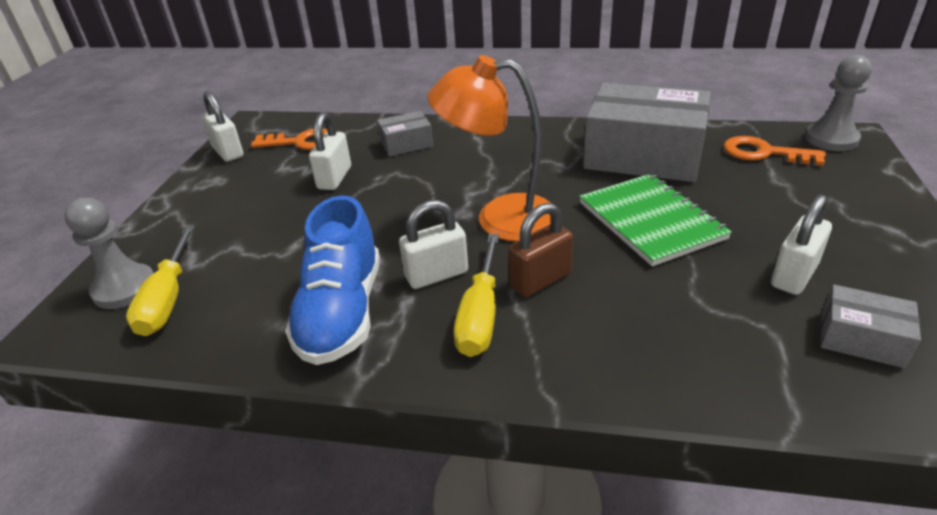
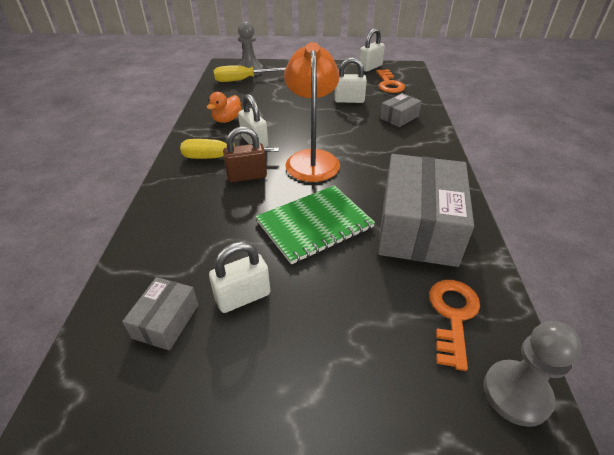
camera: 80 degrees right, 5 degrees up
blue shoe [285,195,380,365] -> orange duck [207,92,242,123]
grey box [377,111,433,157] -> grey box turned 75 degrees clockwise [380,93,422,127]
brown padlock [508,203,573,297] -> brown padlock turned 60 degrees counterclockwise [223,127,267,182]
white padlock [771,194,832,295] -> white padlock turned 60 degrees counterclockwise [209,242,270,313]

